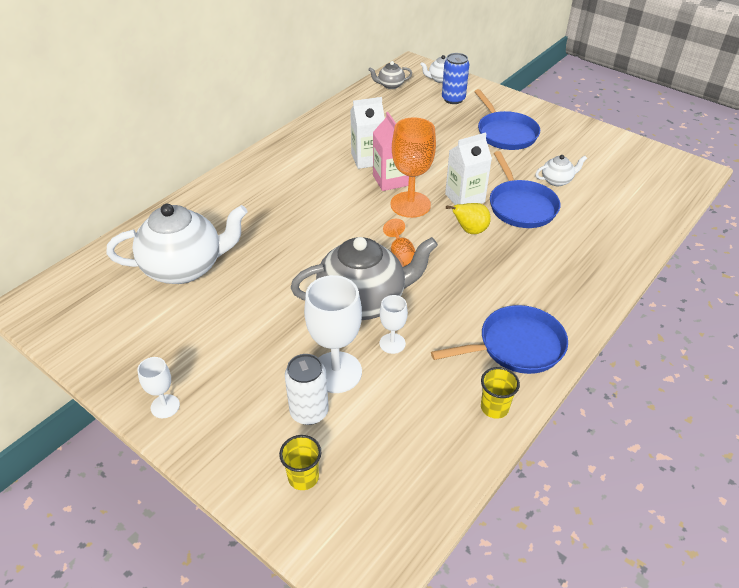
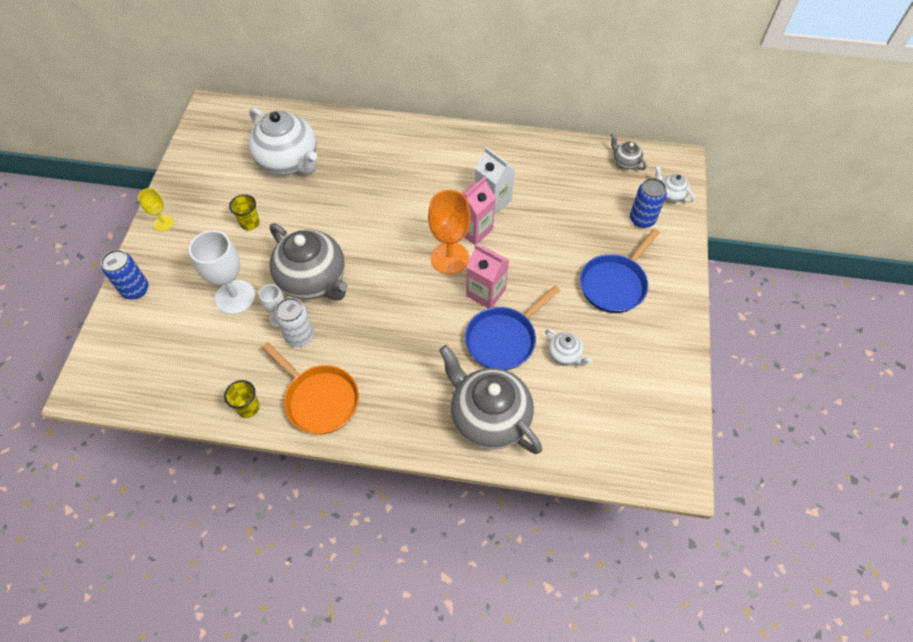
camera: 60 degrees right, 15 degrees up
white goblet [137,357,180,418] -> yellow goblet [138,188,174,231]
yellow cup [279,435,321,490] -> yellow cup moved to [229,194,260,230]
white can [285,354,329,425] -> white can moved to [275,298,314,347]
orange goblet [383,219,415,267] -> none
blue pan [431,305,568,374] -> orange pan [262,342,359,434]
white carton [445,132,492,205] -> pink carton [466,244,509,308]
yellow pear [446,203,491,234] -> none
none -> blue can [101,250,148,299]
none -> grey teapot [439,345,542,454]

